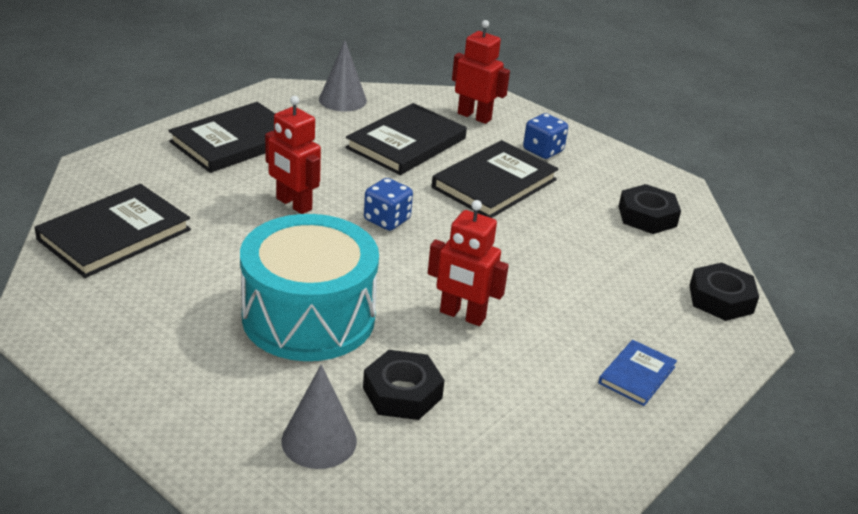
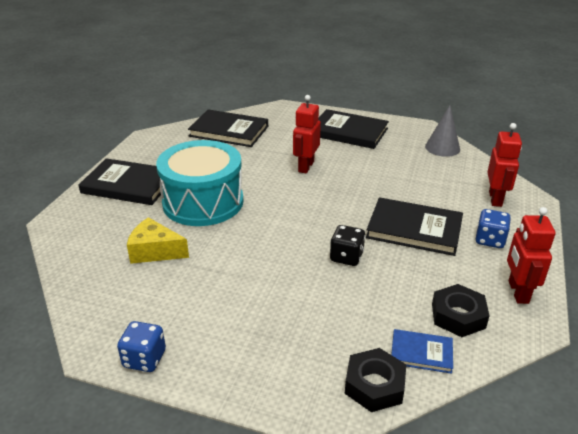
camera: 70 degrees right, 0 degrees up
grey cone [281,364,357,469] -> none
black book [345,103,467,175] -> black book moved to [79,158,161,205]
black nut [363,350,445,420] -> yellow cheese [127,217,189,264]
blue dice [364,178,413,231] -> blue dice moved to [117,321,166,372]
red robot [428,200,509,326] -> red robot moved to [507,207,556,304]
blue book [598,340,677,406] -> blue book moved to [391,329,453,374]
none -> black dice [330,225,365,266]

